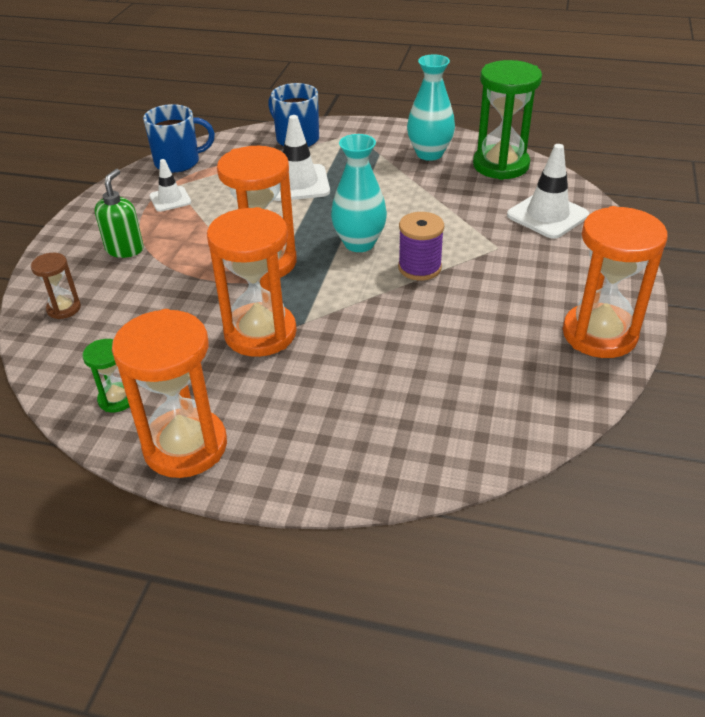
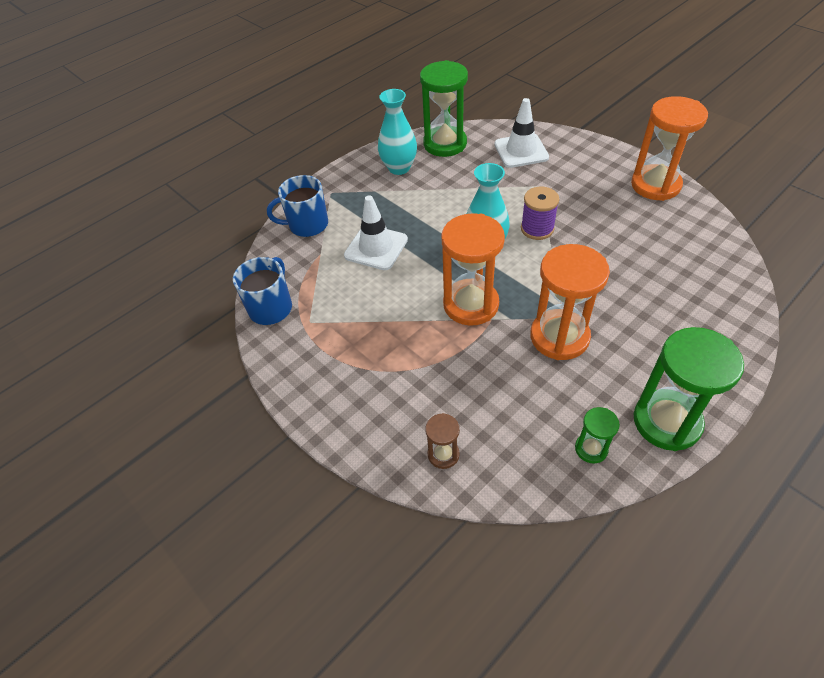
camera: 55 degrees left, 10 degrees up
green soap dispenser [95,169,144,258] -> none
orange hourglass [112,309,227,478] -> green hourglass [634,327,744,451]
white traffic cone [150,159,191,212] -> none

